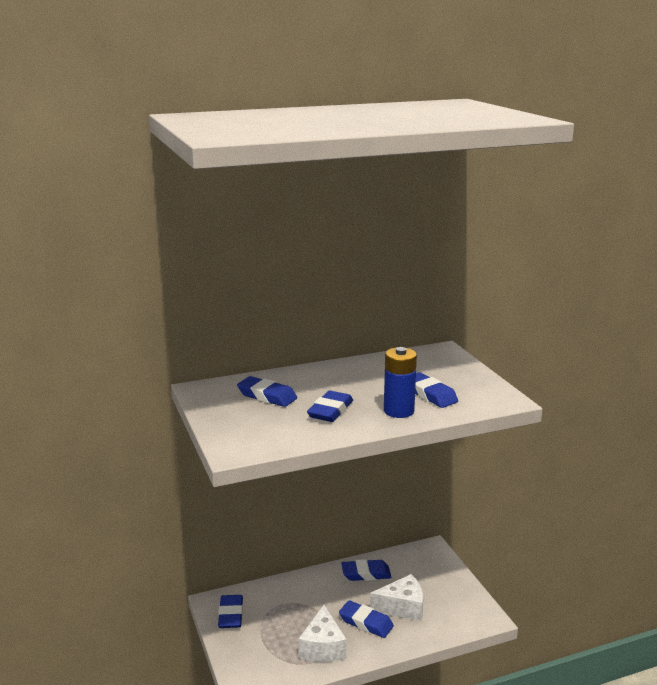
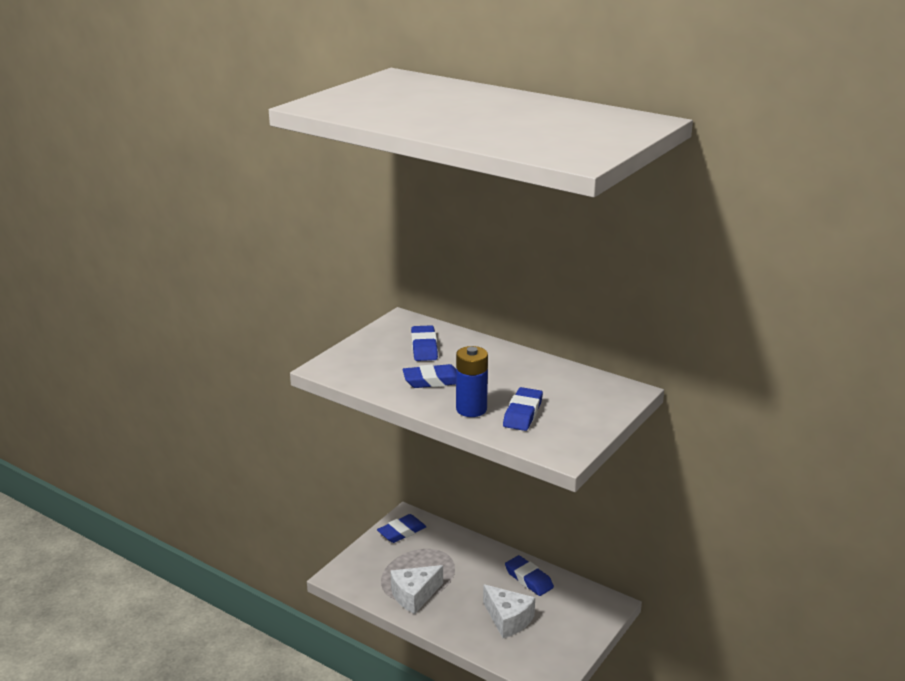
camera: 55 degrees right, 5 degrees up
blue eraser [339,600,394,638] -> none

